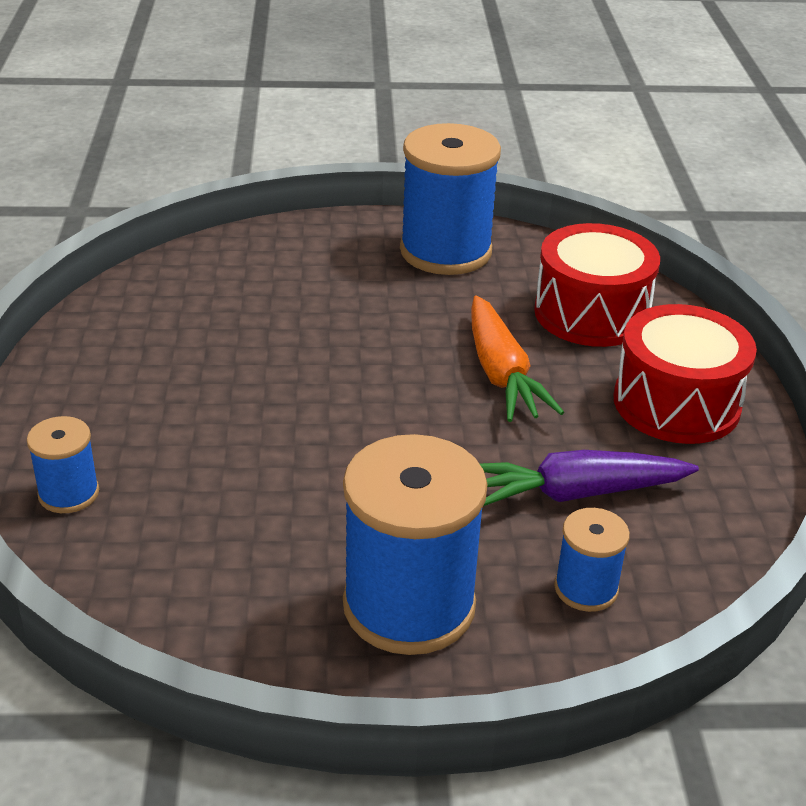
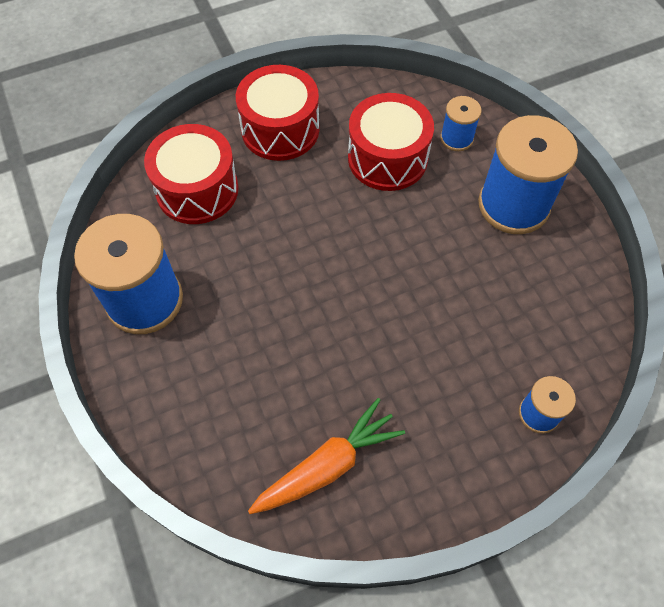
camera: 110 degrees left, 25 degrees up
orange carrot [471,295,564,422] -> orange carrot moved to [248,398,405,514]
purple carrot [480,450,699,506] -> red drum [348,93,434,191]

